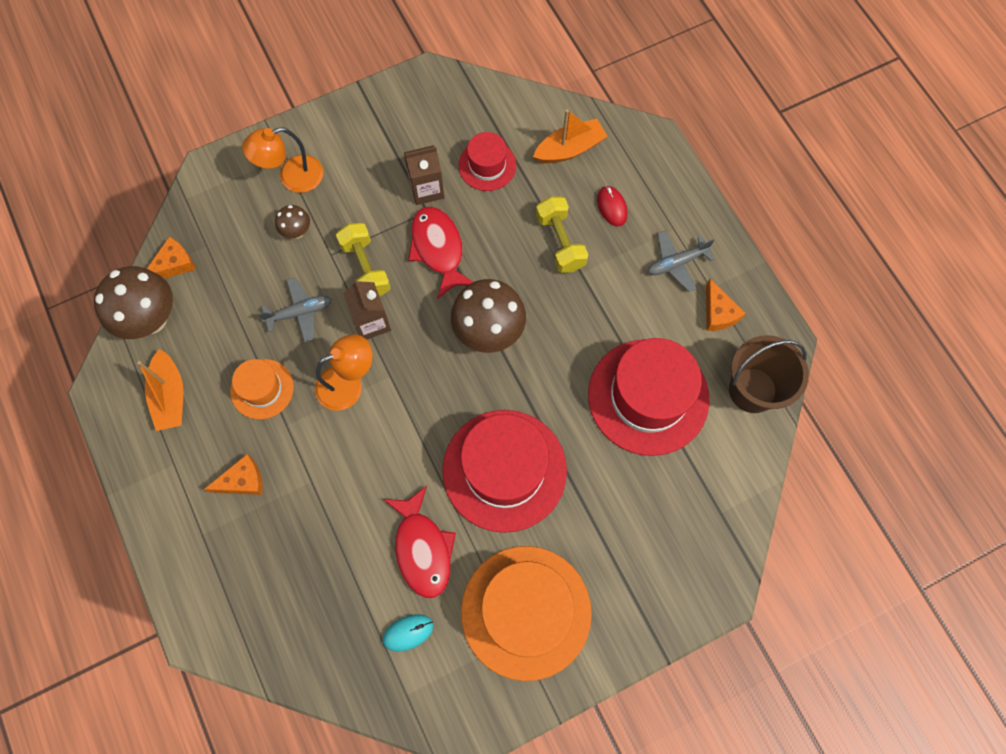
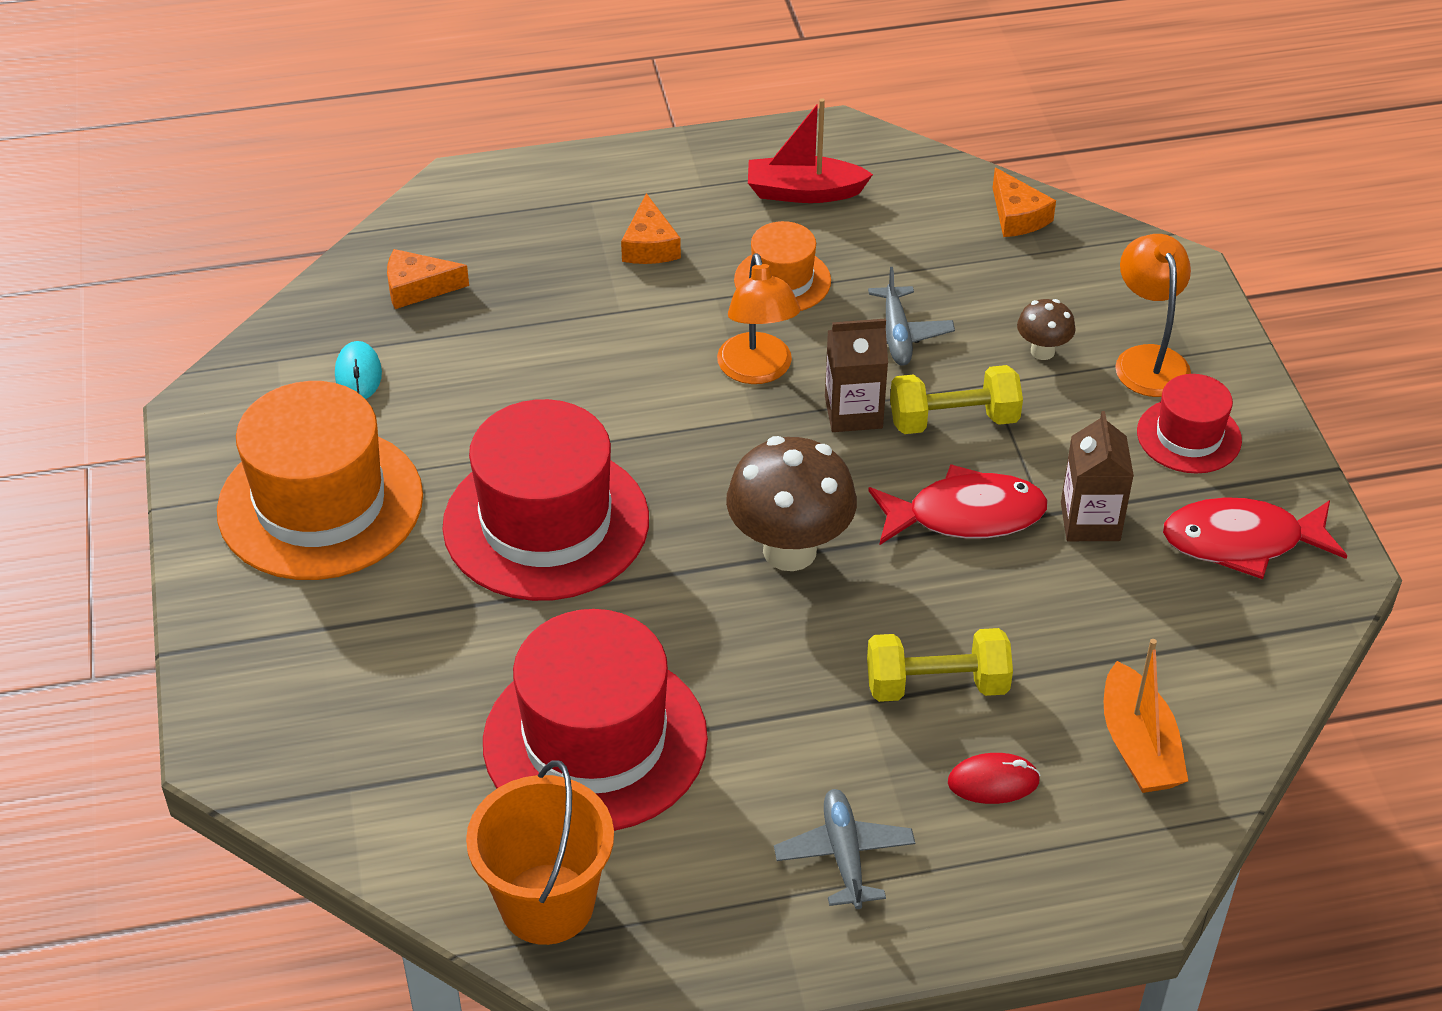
camera: 105 degrees right, 25 degrees down
brown mushroom [94,266,173,339] -> none
orange boat [137,349,183,431] -> red boat [748,98,873,203]
red fish [383,486,456,598] -> red fish moved to [1163,497,1347,579]
red hat [458,132,516,191] -> red hat moved to [1137,374,1242,474]
orange cheese [706,278,746,331] -> orange cheese moved to [387,249,469,309]
brown bucket [729,335,809,413] -> orange bucket [466,760,614,945]

